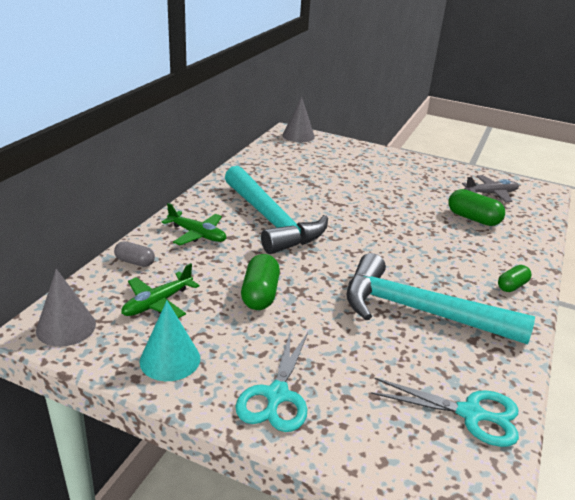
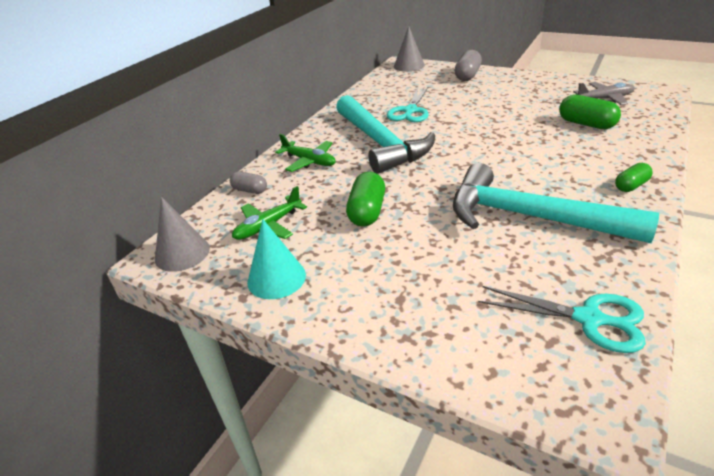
camera: 10 degrees right, 5 degrees up
turquoise scissors [235,330,308,432] -> turquoise scissors moved to [387,86,429,122]
none -> grey capsule [455,50,482,81]

